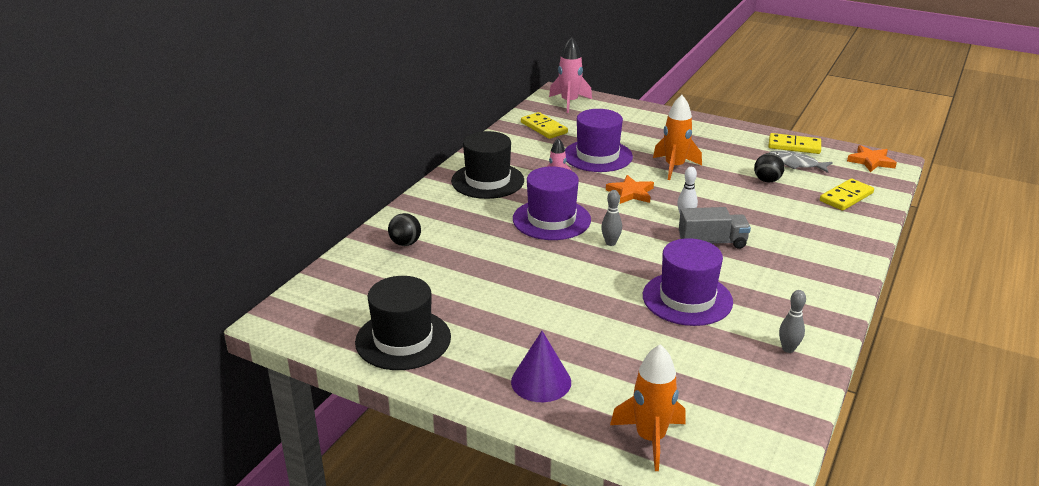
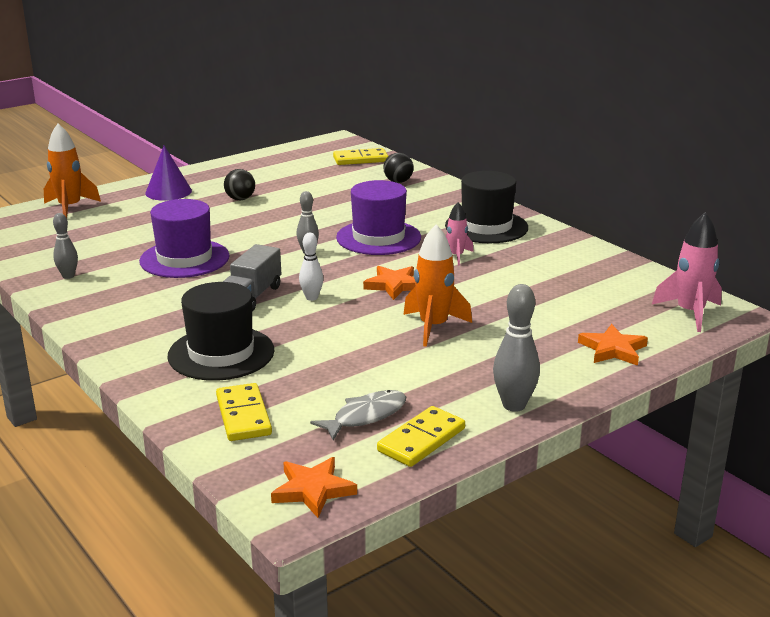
camera: 115 degrees right, 5 degrees down
black hat [355,276,451,370] -> black hat moved to [168,282,275,381]
yellow domino [521,112,568,139] -> yellow domino moved to [333,148,388,165]
purple hat [565,109,633,172] -> none
black ball [754,153,785,182] -> black ball moved to [224,169,255,200]
none -> grey bowling pin [493,284,540,412]
none -> orange star [578,324,648,366]

